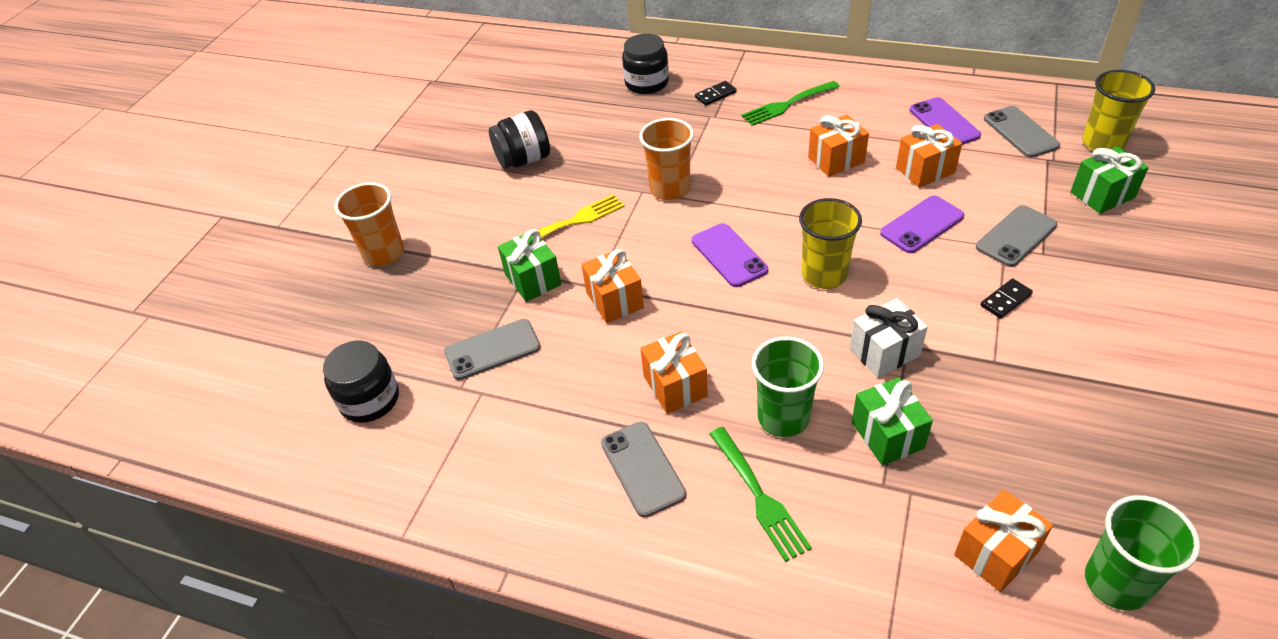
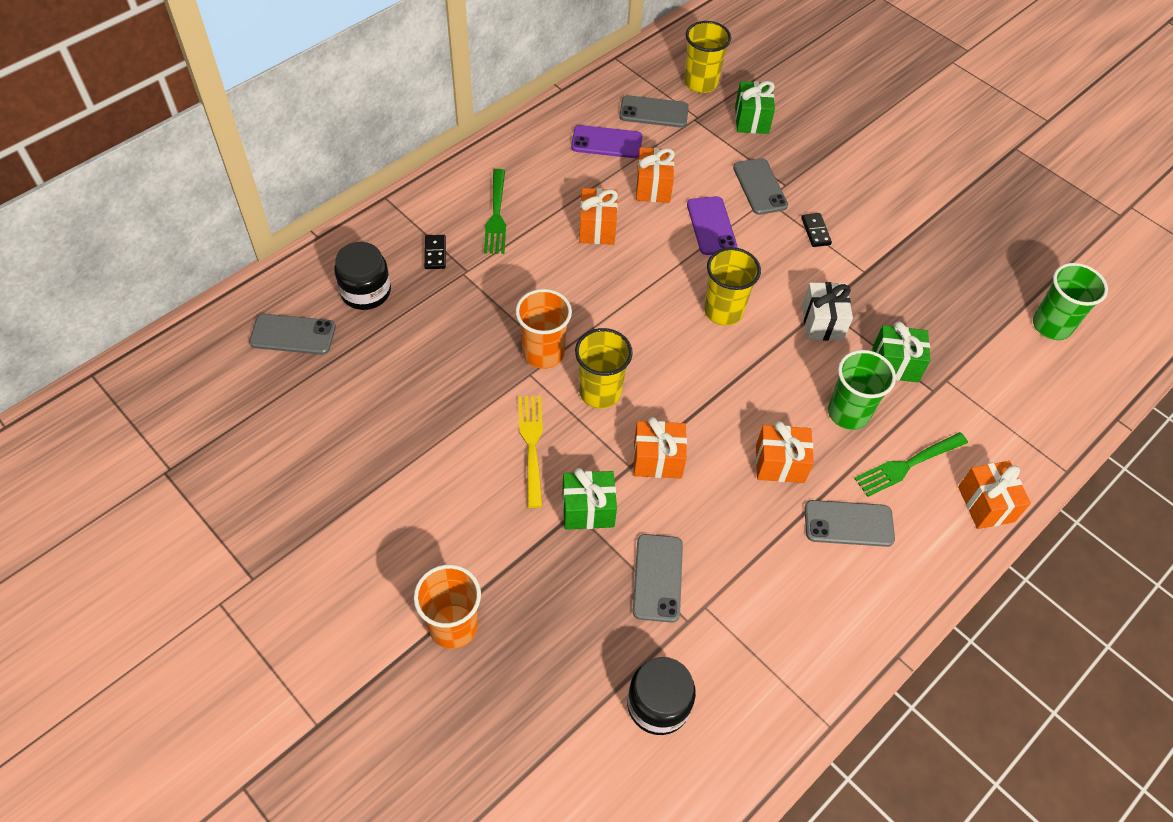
camera: 70 degrees left, 10 degrees up
black jar [489,110,550,169] -> none
purple phone [692,223,768,287] -> none
green fork [709,427,812,562] -> green fork turned 150 degrees clockwise [854,432,968,497]
orange gift [954,489,1053,592] -> orange gift moved to [958,461,1031,529]
none -> grey phone [249,314,336,355]
none -> yellow cup [575,328,633,409]

